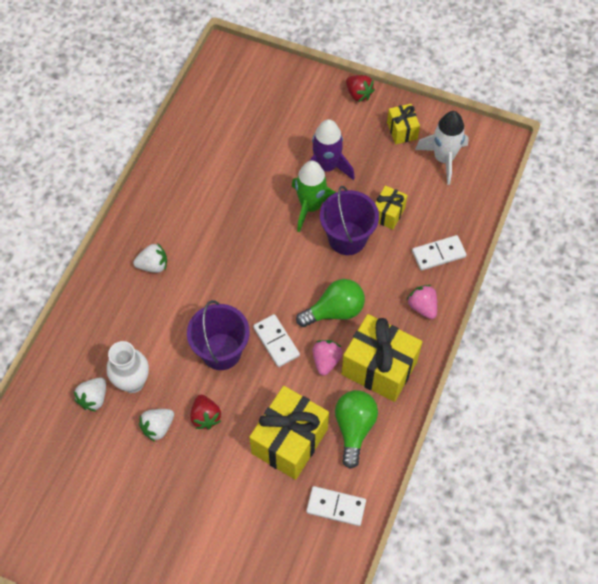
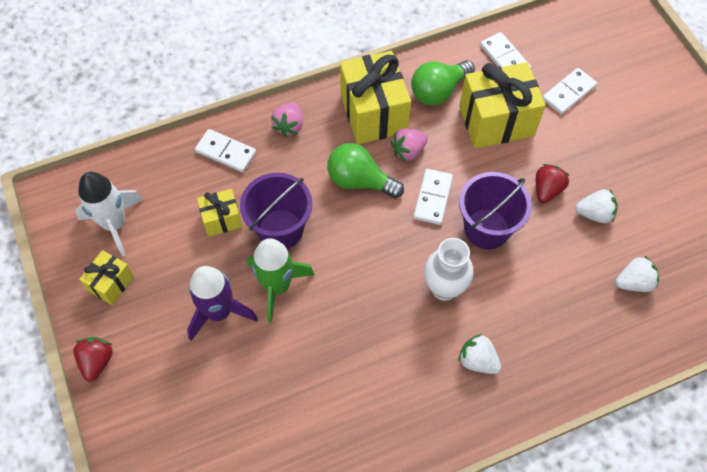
camera: 135 degrees left, 0 degrees up
white vase [107,341,149,393] -> white vase moved to [424,238,473,301]
none -> white domino [543,68,597,115]

